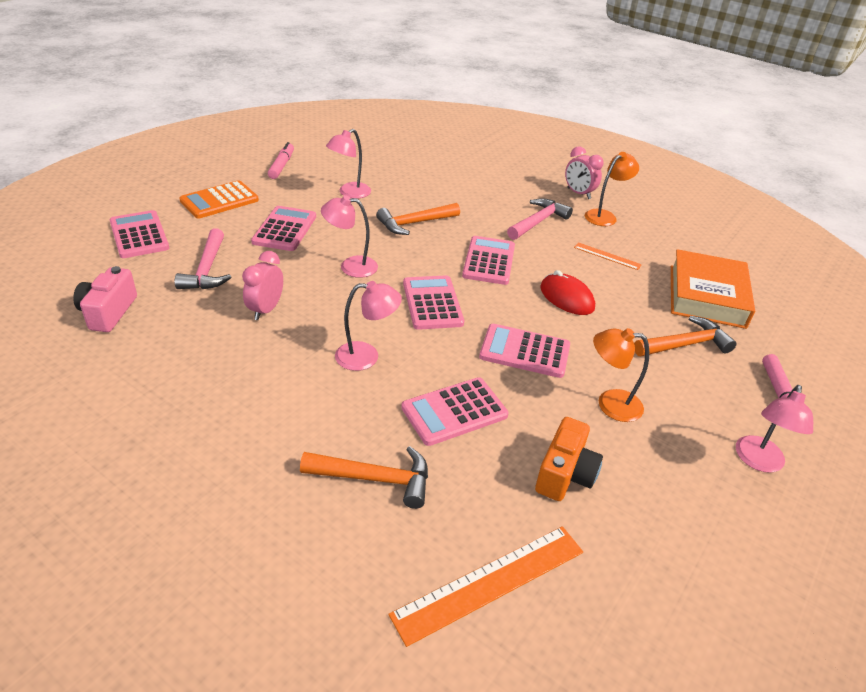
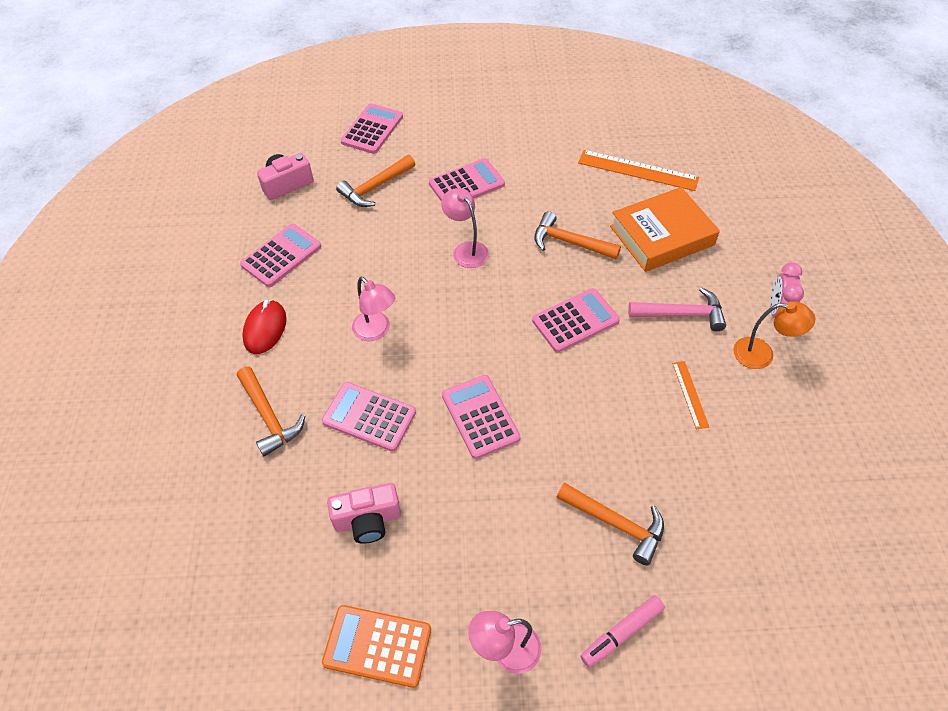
camera: 55 degrees right, 15 degrees up
pink hammer [175,228,231,289] -> orange hammer [336,155,415,207]
orange calculator [179,180,259,219] -> orange calculator moved to [322,605,431,688]
pink clock [242,251,283,320] -> none
pink marker [268,142,294,179] -> none
pink lamp [326,129,371,199] -> none
orange ruler [389,526,583,647] -> orange ruler moved to [578,150,699,191]
pink calculator [403,275,464,330] -> pink calculator moved to [240,224,321,287]
orange camera [535,417,603,501] -> pink camera [327,483,401,544]
red mouse [540,270,595,315] -> red mouse moved to [242,300,286,354]
orange lamp [593,328,649,422] -> none
orange book [671,249,755,329] -> orange book moved to [610,187,720,272]

